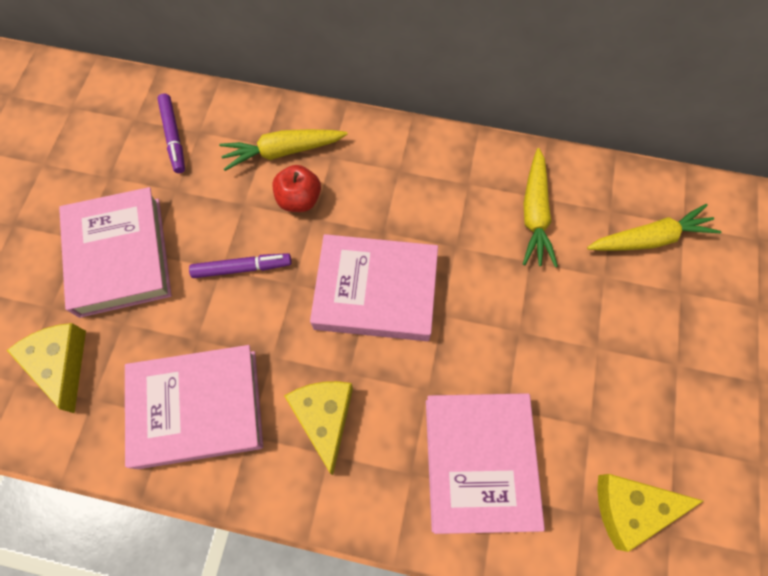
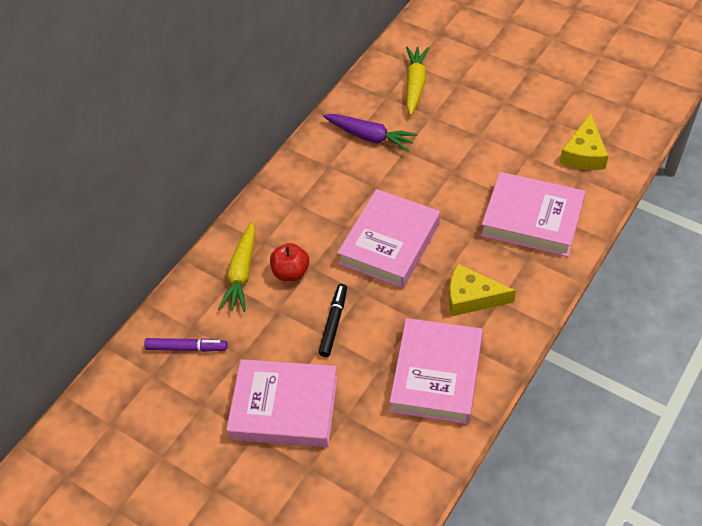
camera: 65 degrees left, 15 degrees down
yellow cheese [7,323,86,413] -> none
purple marker [189,253,292,278] -> black marker [318,284,347,357]
yellow carrot [523,148,558,267] -> purple carrot [323,114,417,152]

